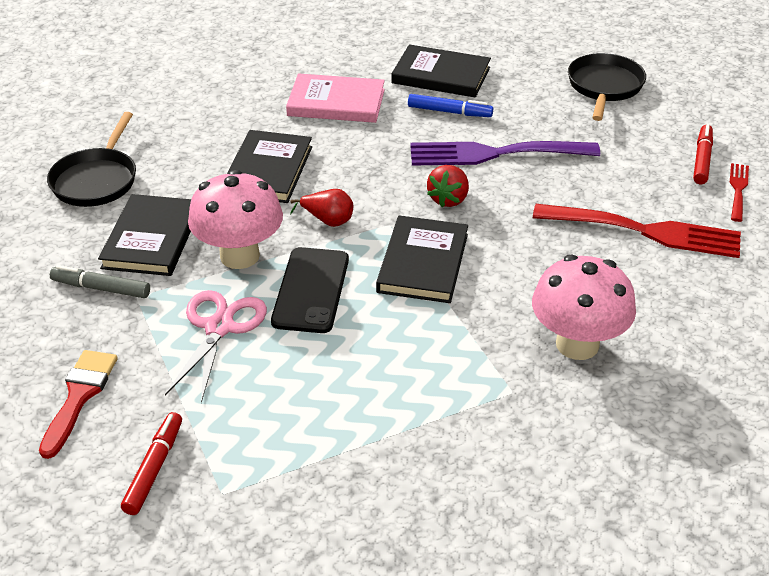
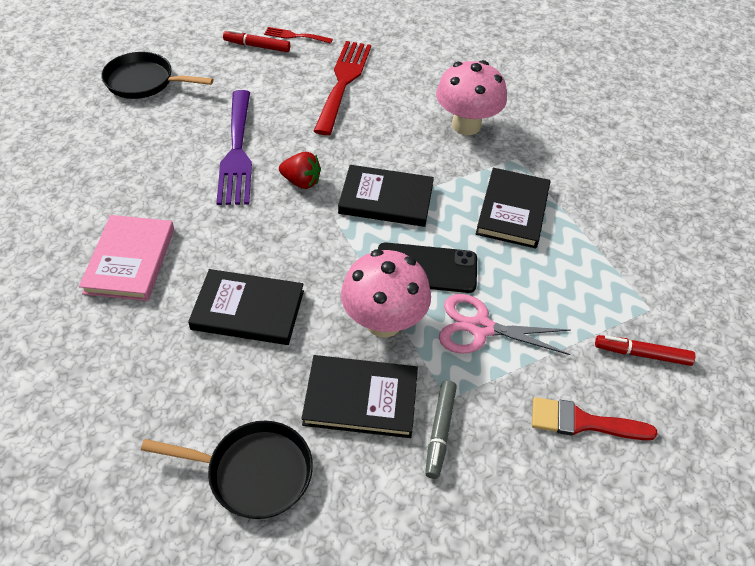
camera: 95 degrees left, 10 degrees up
red pear [290,189,353,227] -> none
black book [392,44,491,98] -> black book moved to [476,168,550,249]
blue marker [408,94,493,117] -> none

